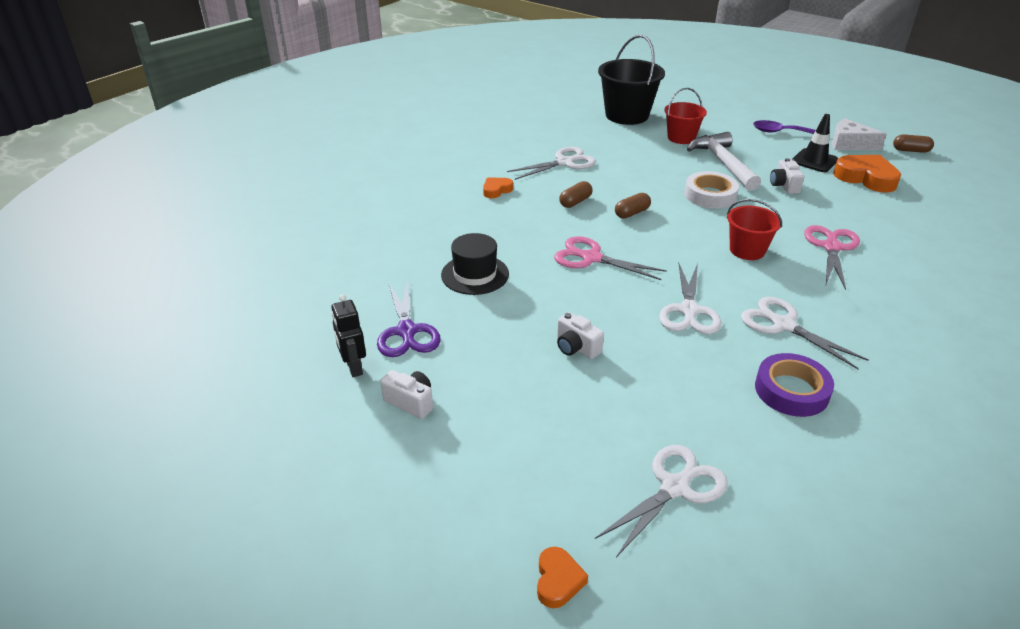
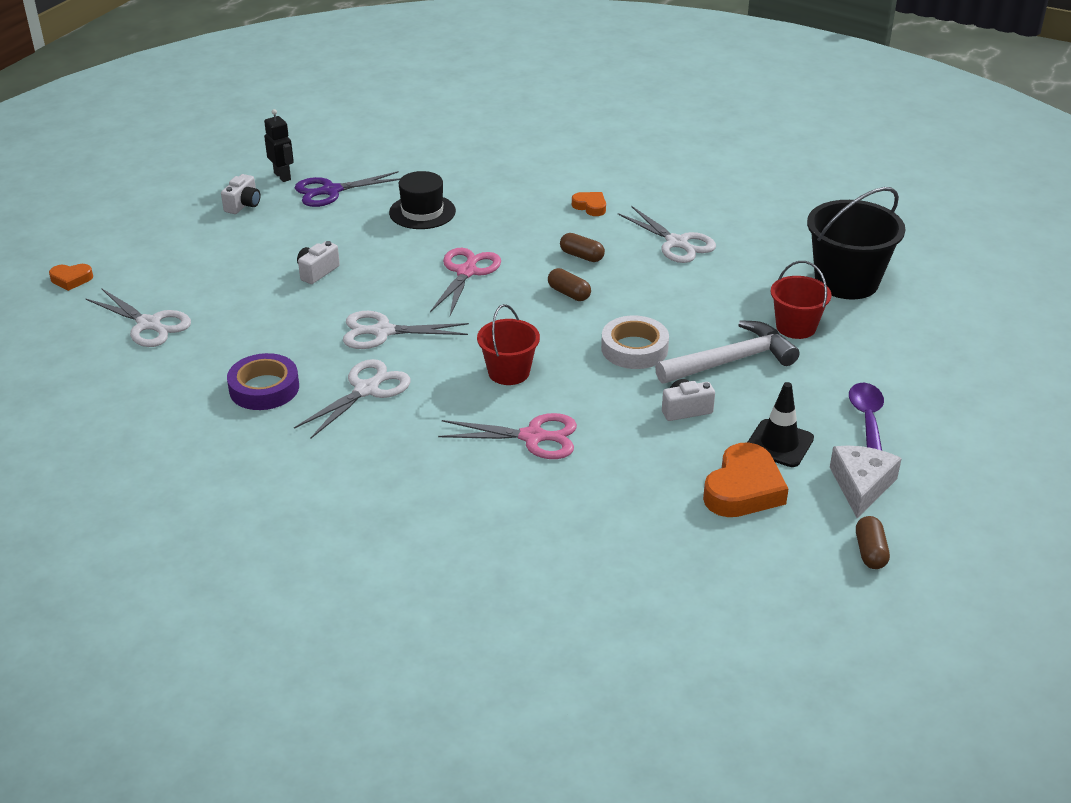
camera: 80 degrees right, 0 degrees up
black robot [331,294,366,377] -> black robot turned 90 degrees clockwise [264,109,294,182]

